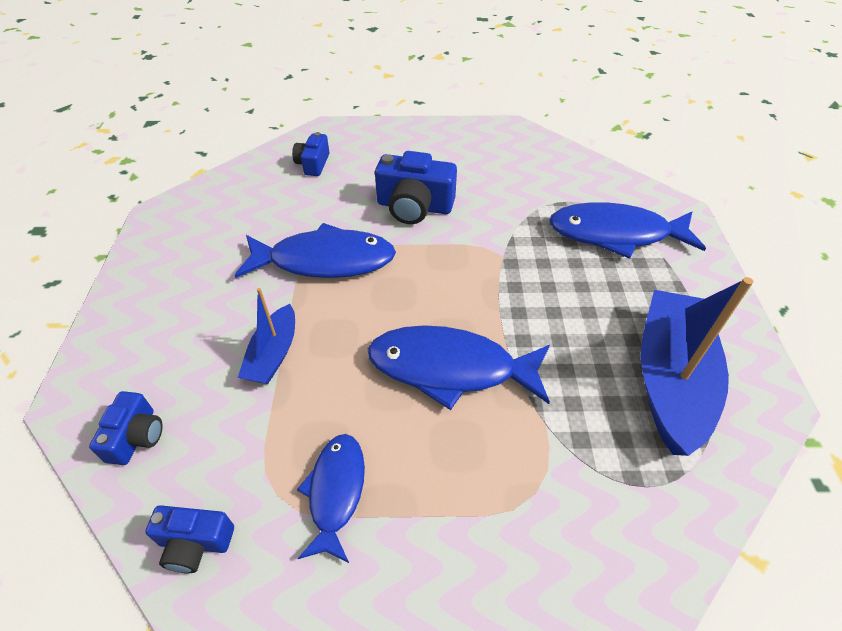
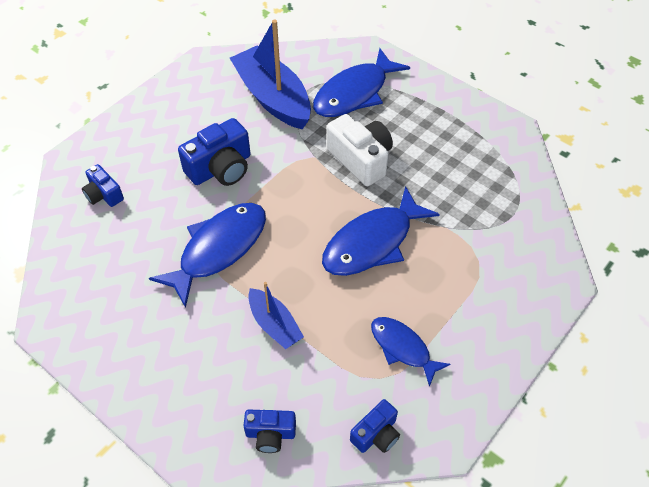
camera: 50 degrees left, 5 degrees up
blue camera [89,391,163,465] -> blue camera turned 135 degrees clockwise [244,410,296,453]
blue boat [641,277,753,456] -> blue boat moved to [230,19,311,129]
none -> white camera [327,114,393,186]

